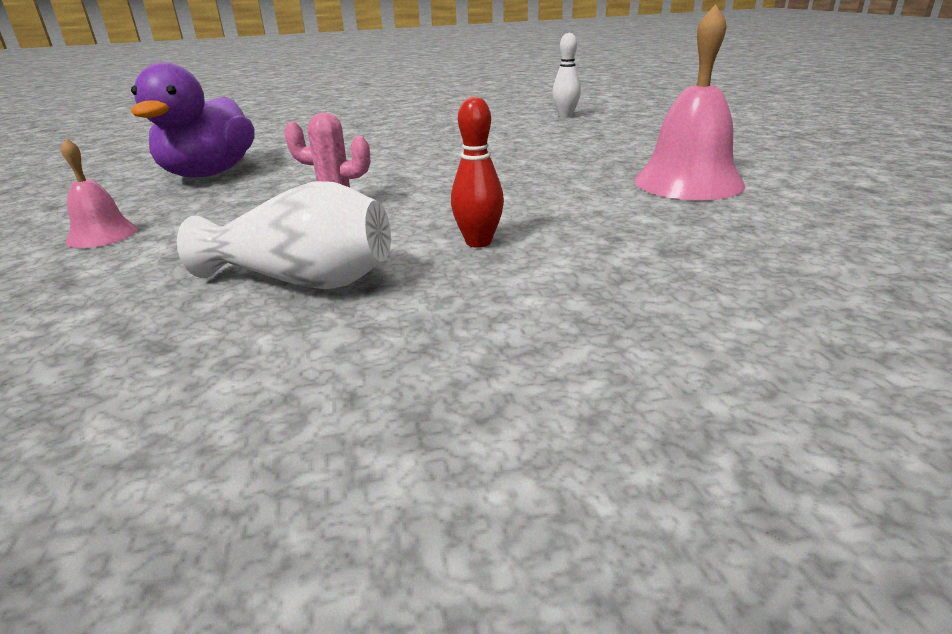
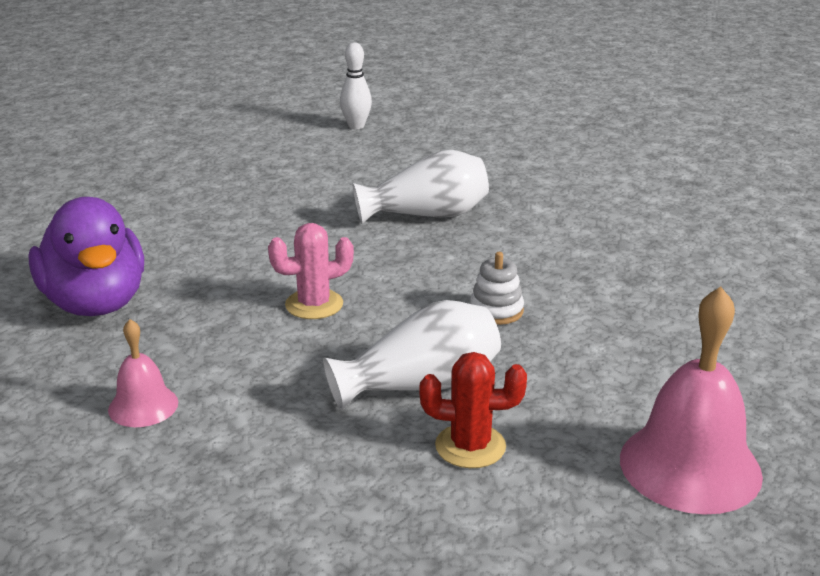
camera: 35 degrees left, 0 degrees up
red bowling pin [451,96,504,248] -> white stacking toy [470,252,524,325]
pink bell [634,4,745,200] -> pink bell moved to [620,286,763,515]
none -> white vase [353,150,489,224]
none -> red cactus [420,352,527,468]

